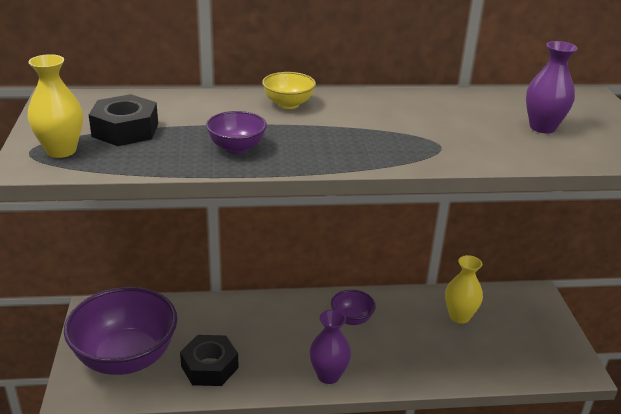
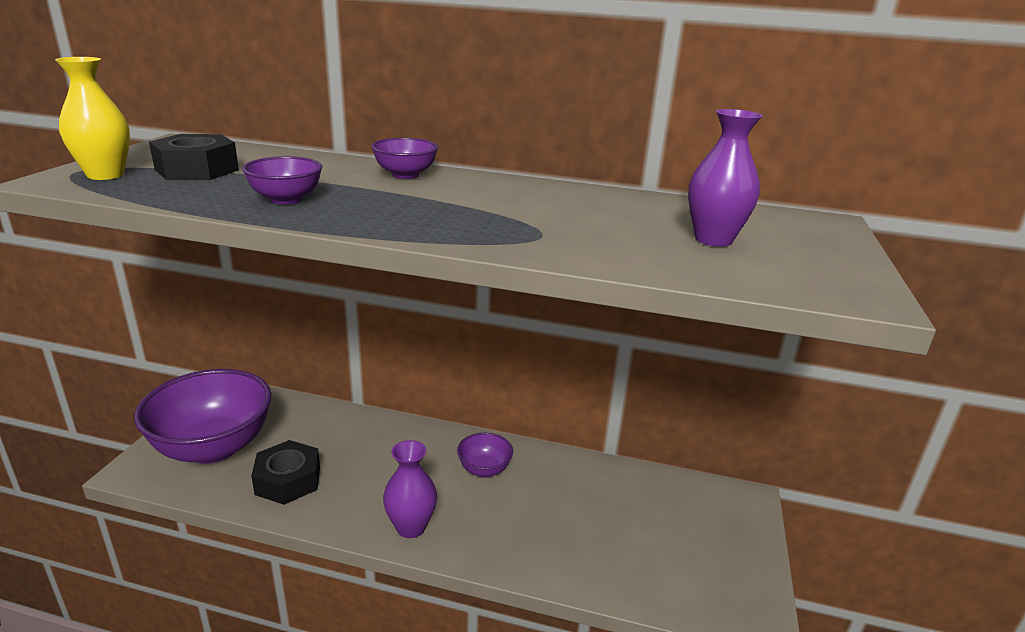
camera: 20 degrees right, 5 degrees down
yellow bowl [262,72,316,109] -> purple bowl [371,138,438,179]
yellow vase [445,255,483,324] -> none

